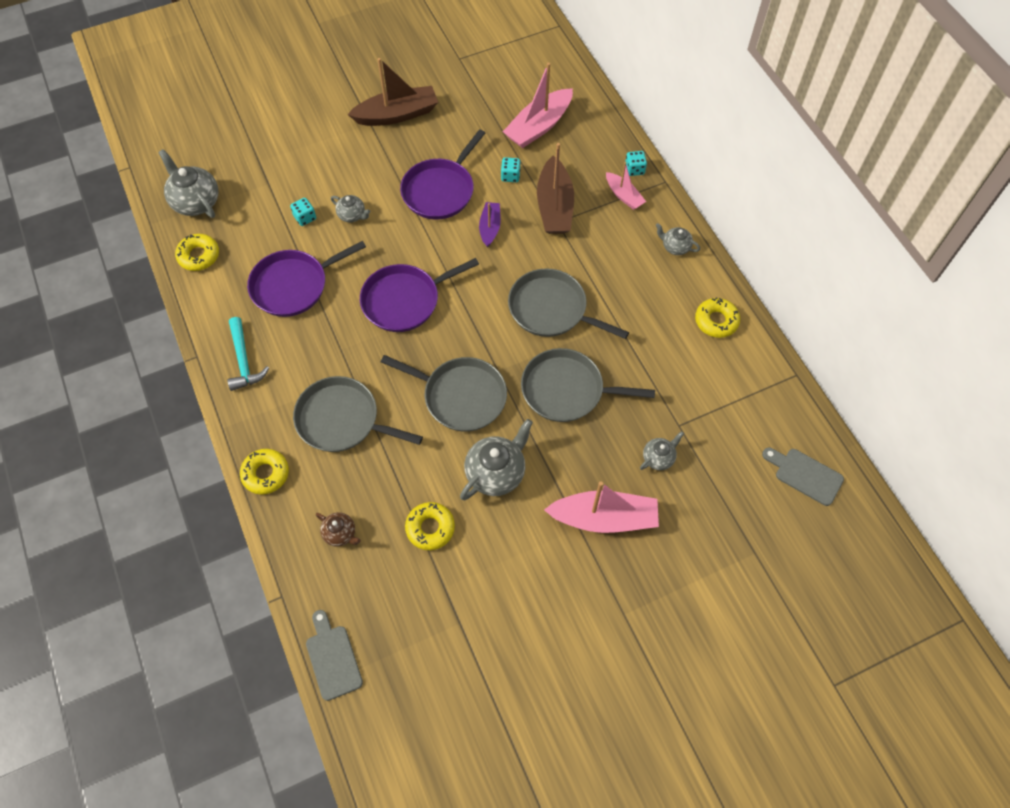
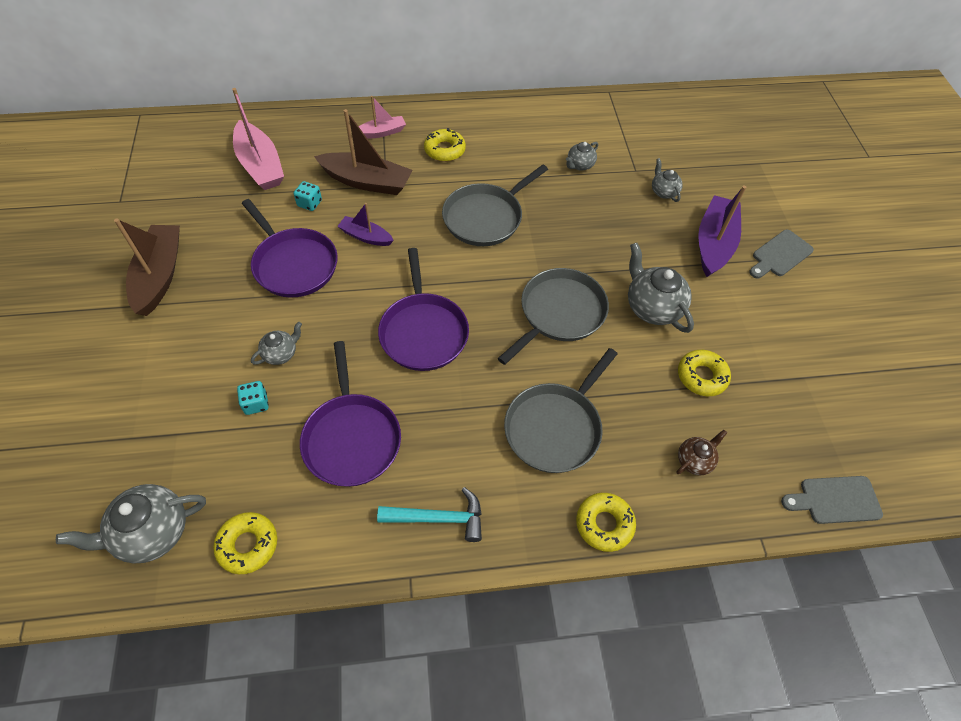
camera: 75 degrees left, 5 degrees down
grey pan [521,348,655,422] -> none
pink boat [544,481,659,533] -> purple boat [698,185,747,277]
turquoise dice [625,151,647,176] -> none
grey teapot [655,223,700,255] -> grey teapot moved to [566,142,598,171]
yellow donut [695,298,740,338] -> yellow donut moved to [424,128,466,162]
grey cutting board [762,448,844,506] -> grey cutting board moved to [749,230,814,278]

